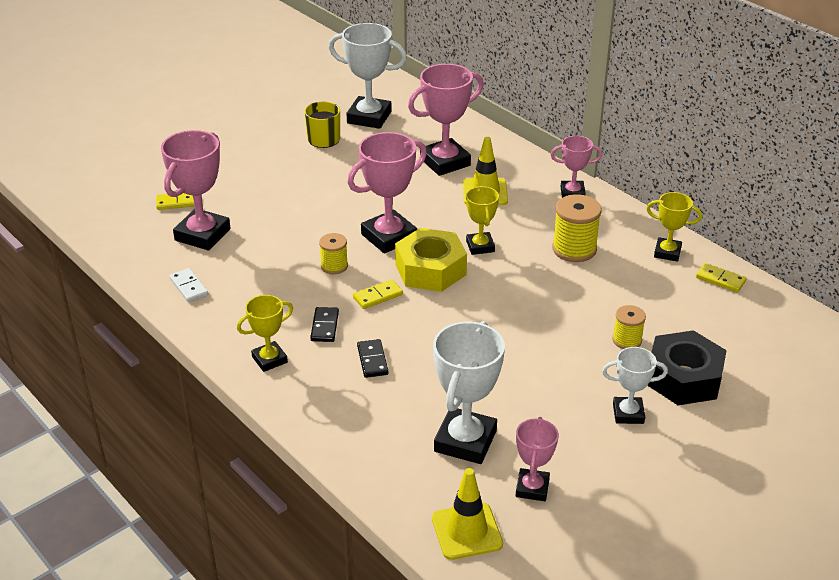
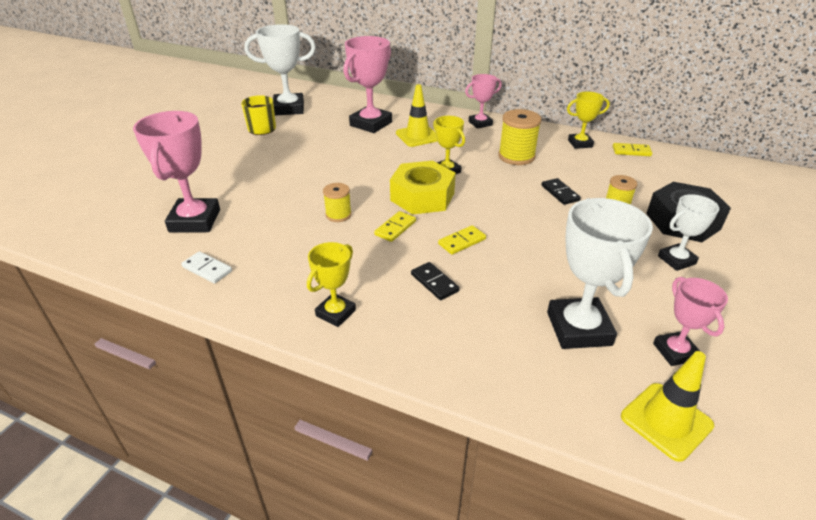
camera: 25 degrees left, 0 degrees up
yellow domino [156,193,195,210] -> yellow domino moved to [438,225,486,255]
black domino [310,307,339,342] -> black domino moved to [541,178,581,205]
pink trophy [348,132,427,254] -> none

